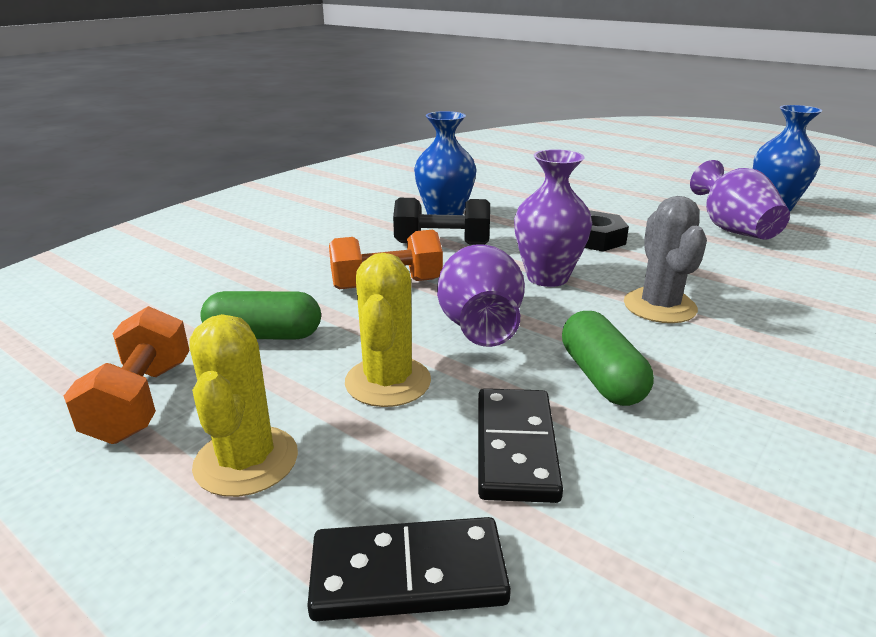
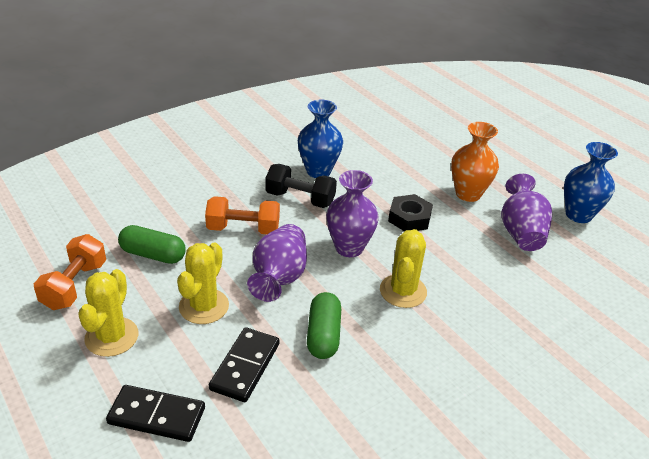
camera: 15 degrees right, 10 degrees up
grey cactus [624,196,707,323] -> yellow cactus [380,229,427,308]
none -> orange vase [451,122,499,202]

